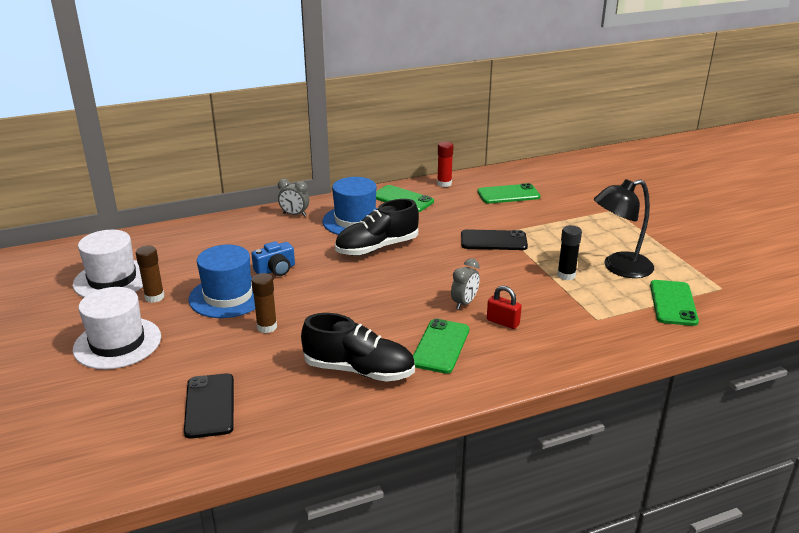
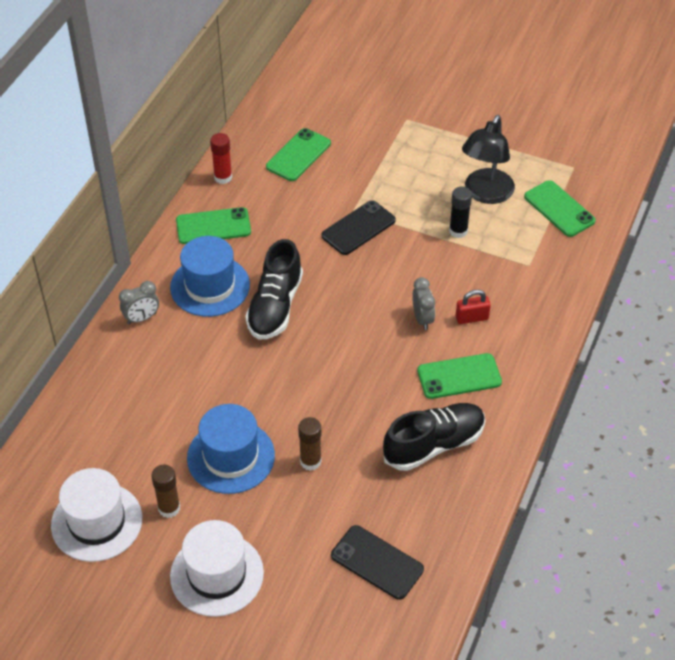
camera: 45 degrees left, 20 degrees up
blue camera [251,241,295,276] -> none
green phone [413,319,469,374] -> green phone turned 75 degrees counterclockwise [417,353,502,399]

